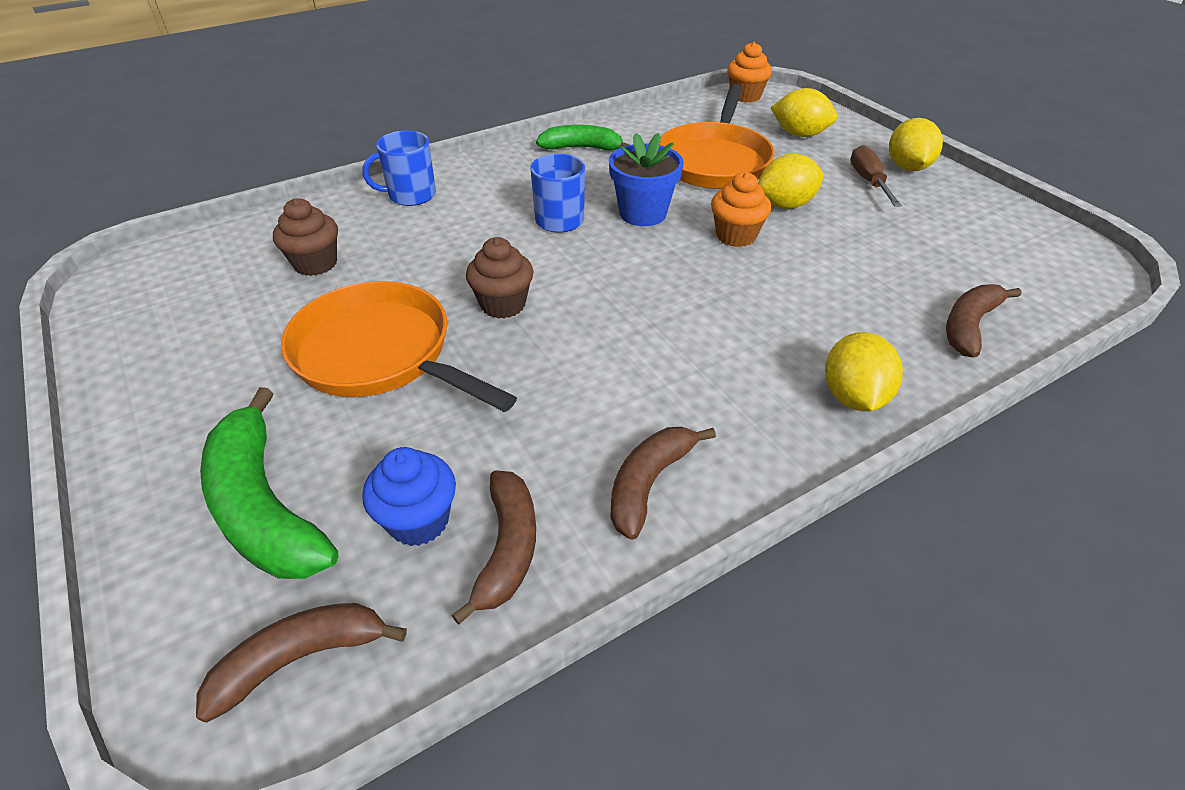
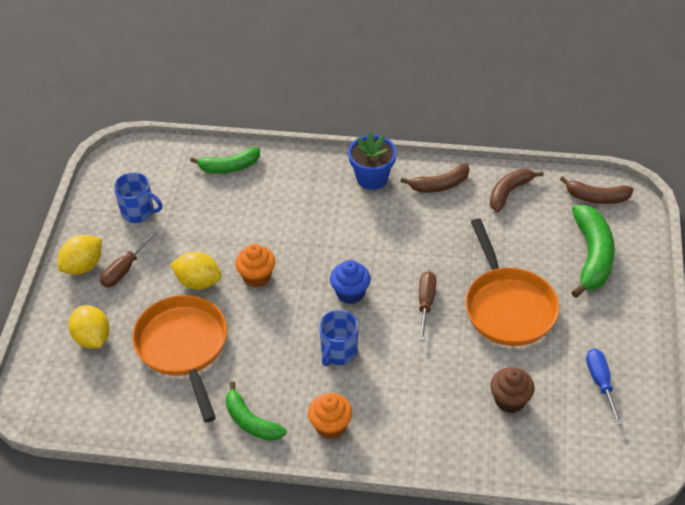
camera: 140 degrees left, 5 degrees up
blue mug [362,130,436,206] -> blue mug moved to [114,172,162,223]
blue cupcake [362,447,456,546] -> blue cupcake moved to [330,260,371,304]
brown cupcake [466,237,534,319] -> brown screwdriver [419,271,437,341]
blue flower pot [609,133,684,226] -> blue flower pot moved to [348,132,396,190]
orange pan [660,84,775,189] -> orange pan turned 75 degrees counterclockwise [132,295,227,422]
orange cupcake [727,42,772,103] -> orange cupcake moved to [308,393,352,439]
yellow lemon [825,332,903,411] -> none
brown banana [946,284,1022,358] -> green banana [190,147,260,174]
none -> blue screwdriver [586,349,622,425]

